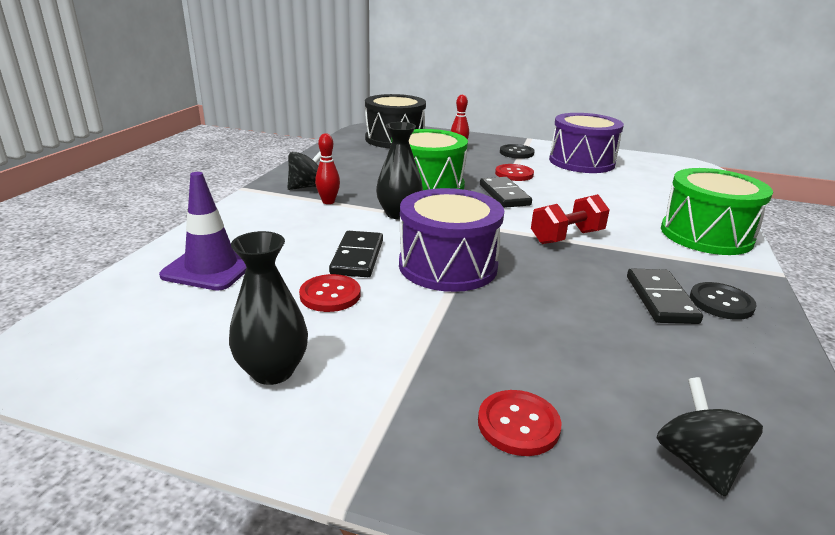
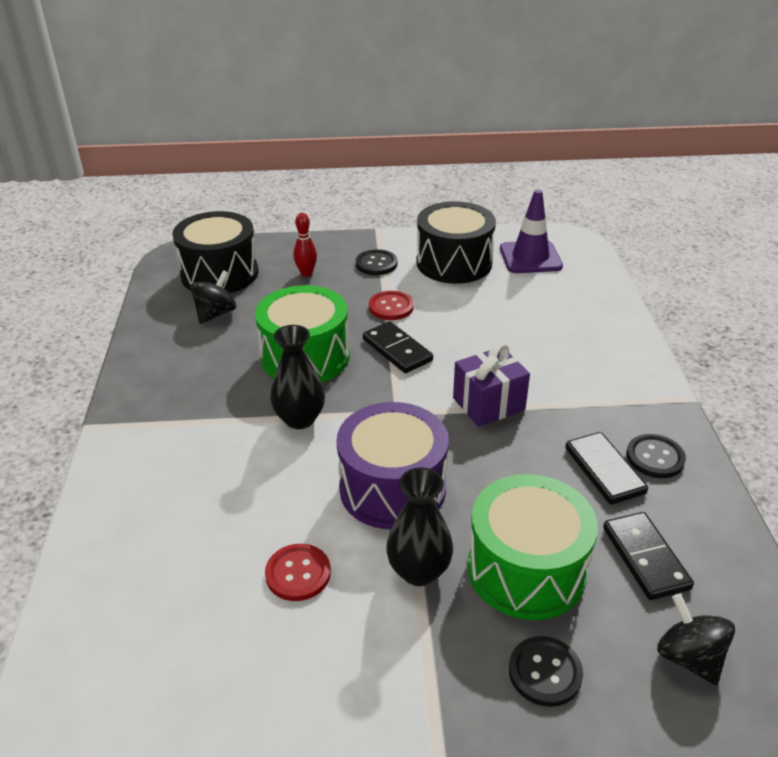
camera: 20 degrees left, 10 degrees up
purple traffic cone [159,172,246,291] -> purple traffic cone moved to [500,189,563,273]
black vase [229,231,308,385] -> black vase moved to [386,468,453,586]
black spinning top [287,152,321,190] -> black spinning top moved to [190,270,236,324]
red bowling pin [315,133,340,204] -> none
black domino [329,231,383,277] -> black domino moved to [603,512,694,600]
red button [478,390,562,456] -> black button [509,636,583,707]
red dumbbell [531,194,609,244] -> purple gift [453,342,530,427]
purple drum [549,113,624,173] -> black drum [417,201,496,284]
green drum [661,168,773,255] -> green drum moved to [468,474,598,620]

